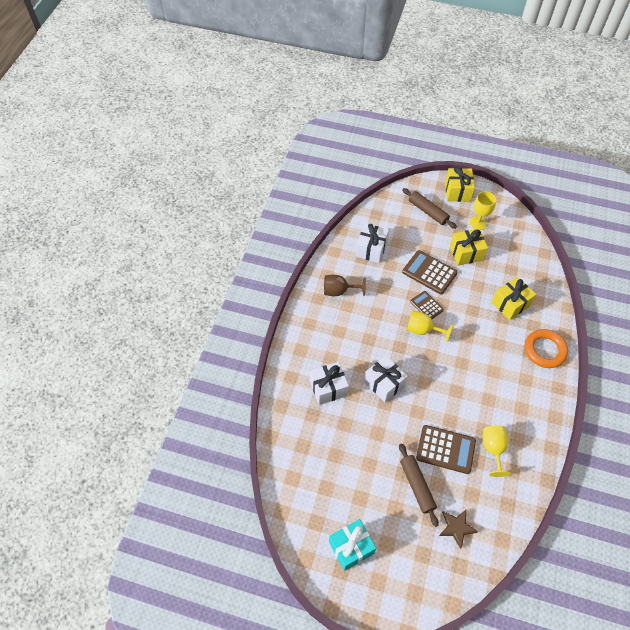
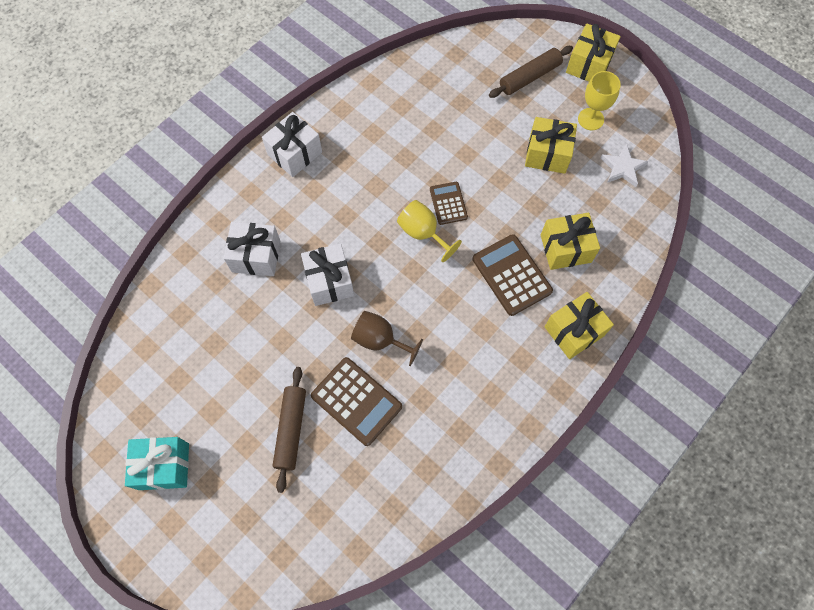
camera: 25 degrees right, 10 degrees up
brown goblet [324,275,366,296] -> brown goblet moved to [351,311,423,366]
white gift [356,223,389,263] -> white gift moved to [262,112,322,177]
brown rolling pin [402,188,457,229] -> brown rolling pin turned 75 degrees clockwise [489,46,573,98]
brown calculator [402,250,458,294] -> brown calculator moved to [472,234,553,316]
brown star [439,510,478,549] -> none
yellow goblet [483,425,511,477] -> none
orange ring [525,329,568,368] -> yellow gift [545,292,614,359]
none -> white star [600,144,649,187]

